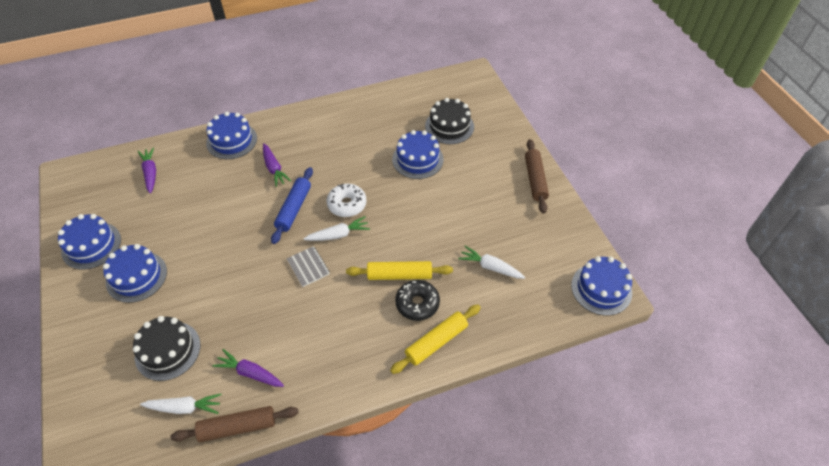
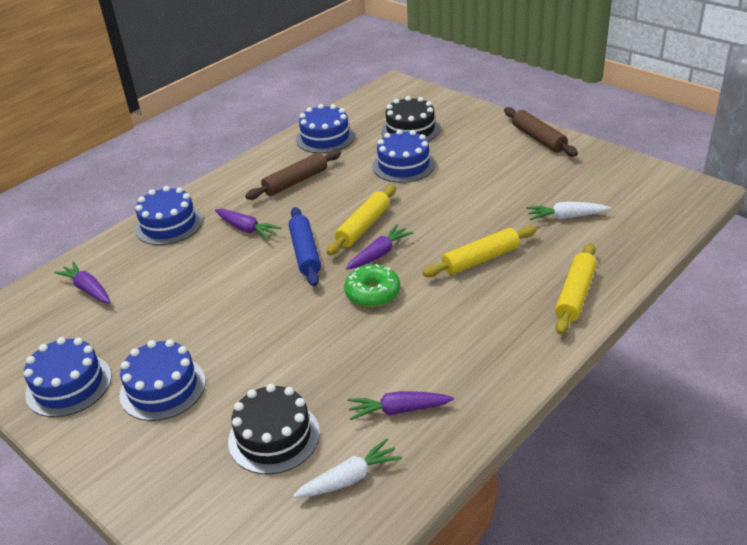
camera: 25 degrees left, 15 degrees down
brown rolling pin [171,406,299,442] -> brown rolling pin moved to [245,150,341,200]
grey notebook [287,246,330,287] -> green donut [344,264,400,307]
white carrot [303,216,370,241] -> purple carrot [346,224,413,270]
white donut [327,184,366,217] -> yellow rolling pin [327,185,396,255]
black donut [395,280,440,321] -> none
blue cake [571,256,632,316] -> blue cake moved to [296,104,355,153]

